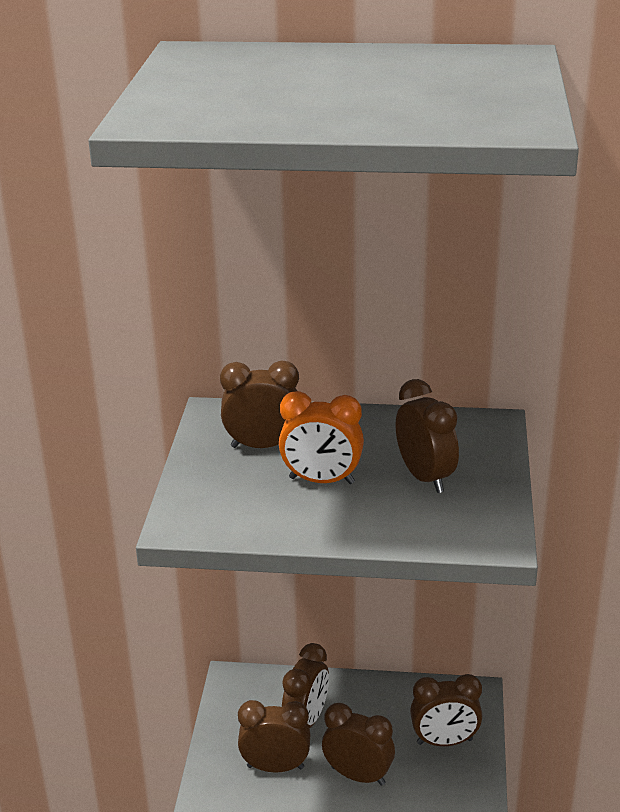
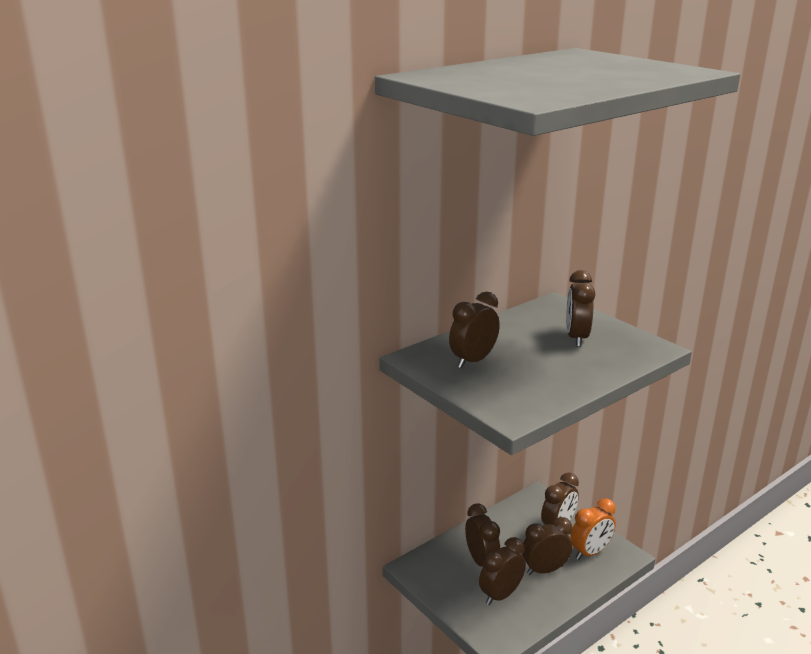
camera: 45 degrees left, 5 degrees down
orange clock [279,391,364,484] -> orange clock moved to [570,498,616,560]
brown clock [396,379,459,493] -> brown clock turned 105 degrees counterclockwise [566,270,595,347]

